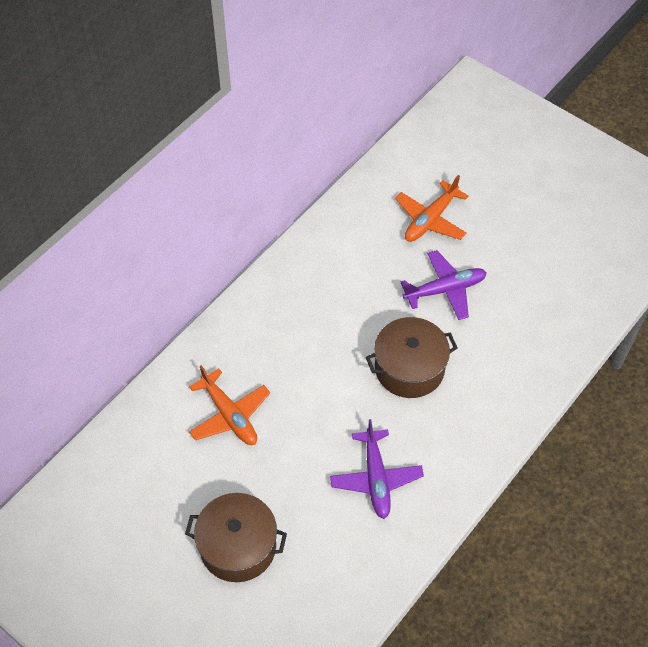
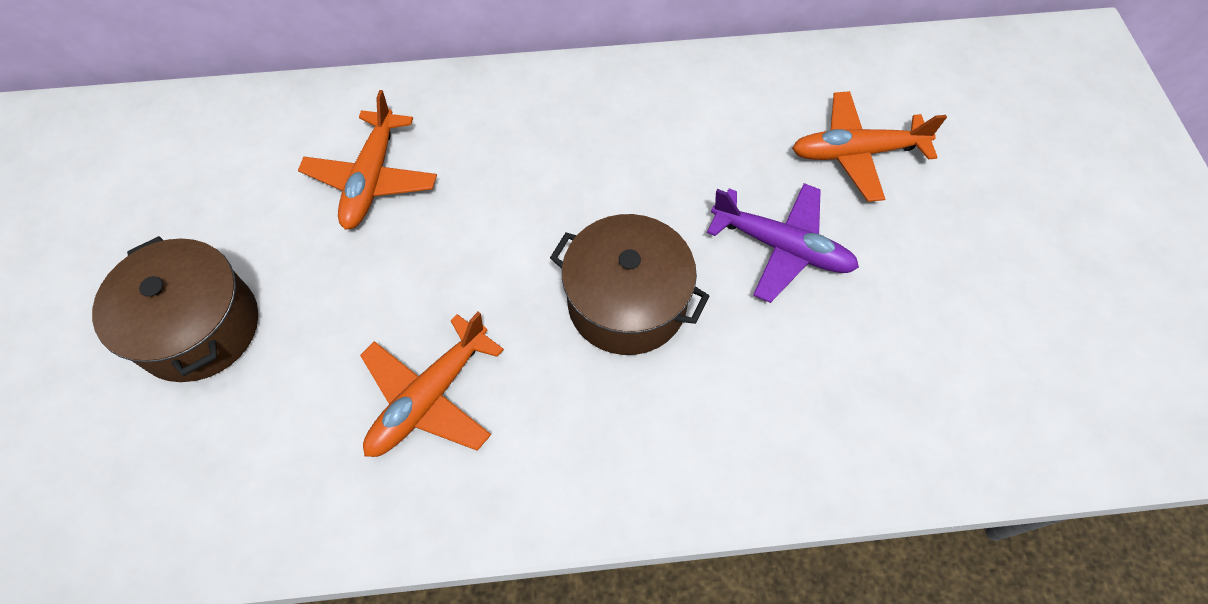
camera: 45 degrees right, 5 degrees up
purple plane [330,419,424,519] -> orange plane [360,312,504,457]

